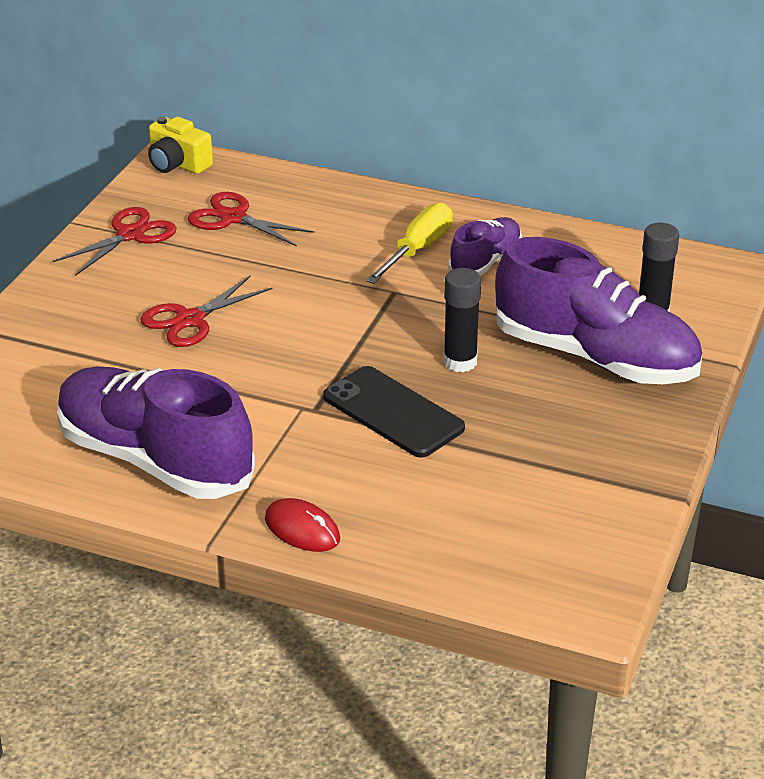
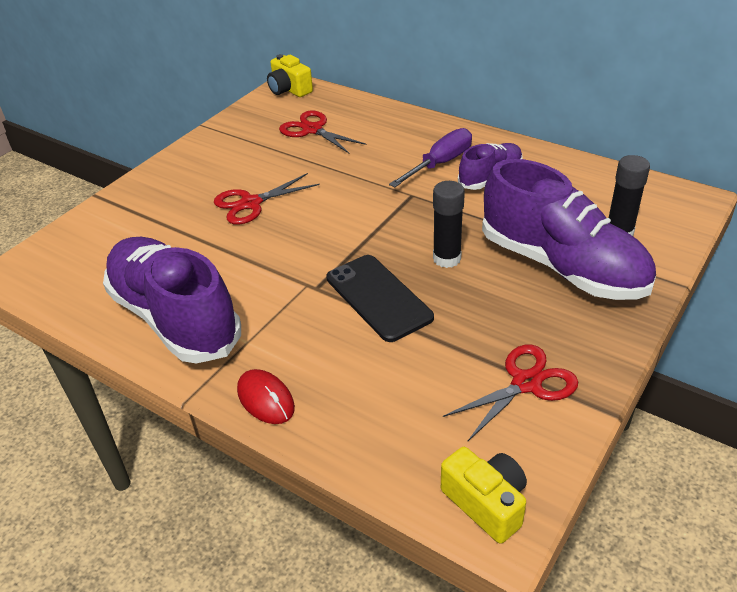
camera: 15 degrees right, 5 degrees up
red scissors [53,207,177,276] -> red scissors moved to [443,344,578,442]
yellow screwdriver [366,202,453,284] -> purple screwdriver [389,128,472,188]
none -> yellow camera [441,447,527,544]

